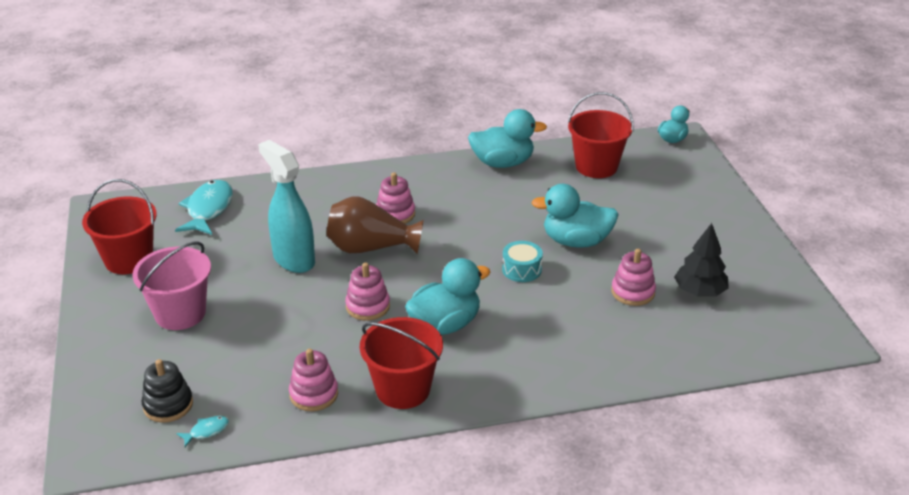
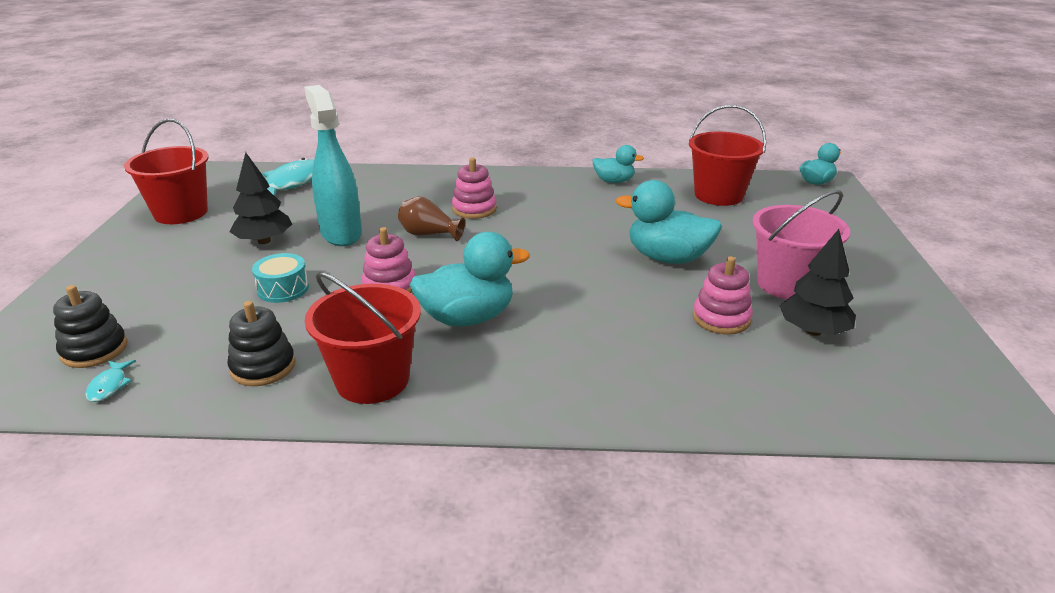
camera: 15 degrees right, 5 degrees down
pink bucket [132,242,211,330] -> pink bucket moved to [753,190,850,300]
turquoise fish [176,416,229,447] -> turquoise fish turned 105 degrees clockwise [85,360,136,402]
pink stacking toy [289,349,338,411] -> black stacking toy [227,301,295,386]
brown vase [326,196,424,254] -> brown vase [398,196,465,241], size x0.60
turquoise duck [468,109,547,168] -> turquoise duck [592,145,644,183], size x0.59
turquoise drum [502,241,543,282] -> turquoise drum moved to [252,253,309,303]
none -> black tree [230,152,292,244]

